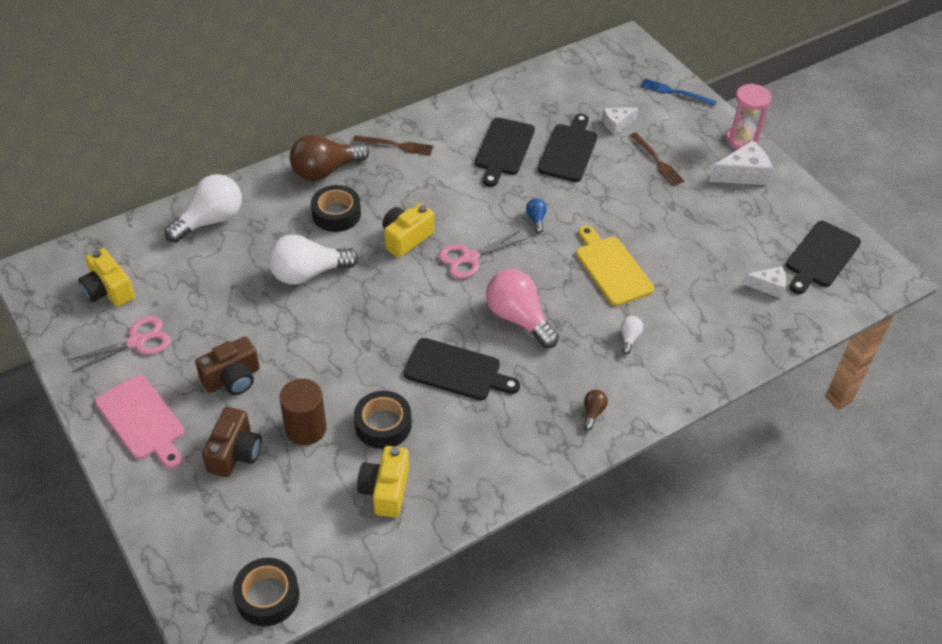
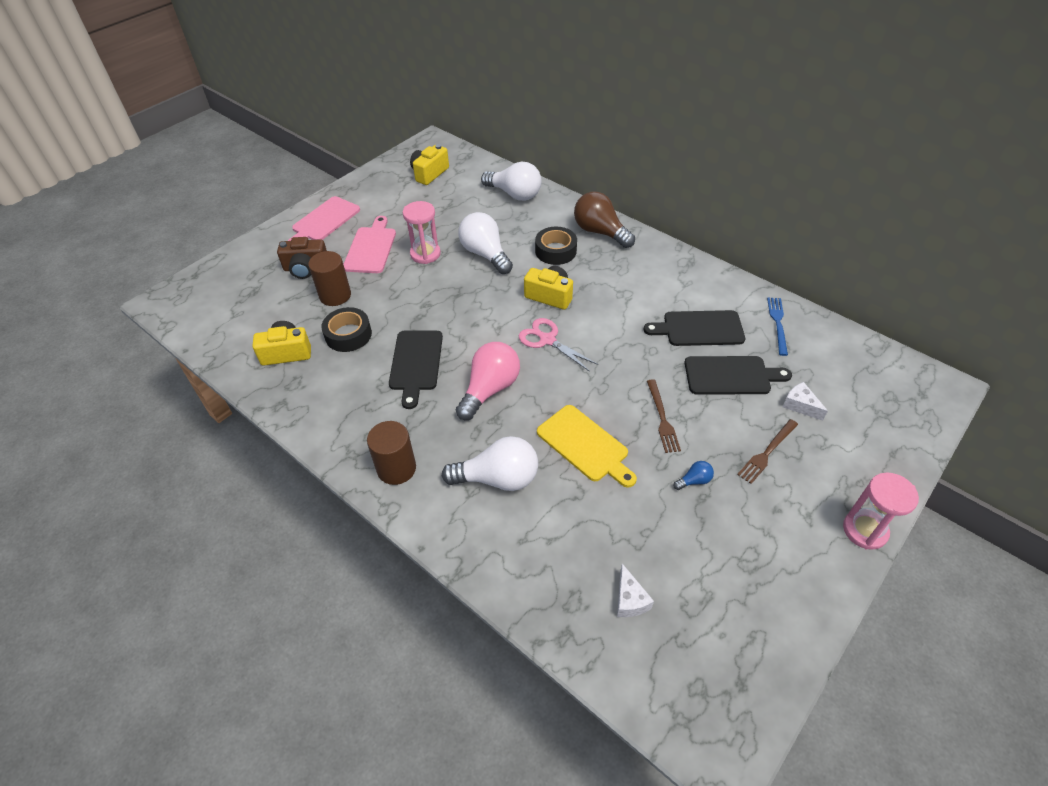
camera: 75 degrees right, 0 degrees up
pink scissors [67,316,171,372] -> none
brown camera [195,336,260,395] -> pink cutting board [343,216,396,273]
black tape [233,558,299,626] -> none
brown fork [353,135,433,155] -> brown fork moved to [647,379,681,453]
blue light bulb [526,198,547,233] -> blue light bulb moved to [673,461,714,490]
yellow cutting board [576,225,654,306] -> yellow cutting board turned 90 degrees clockwise [537,405,637,488]
brown light bulb [584,390,608,430] -> brown cylinder [367,421,416,485]
white light bulb [621,316,643,354] -> white light bulb [442,436,538,491], size x2.29
blue fork [641,78,717,106] -> blue fork moved to [767,297,788,356]
white cheese [709,140,773,185] -> none
black cutting board [786,221,861,294] -> none
none -> pink hourglass [403,201,441,264]

